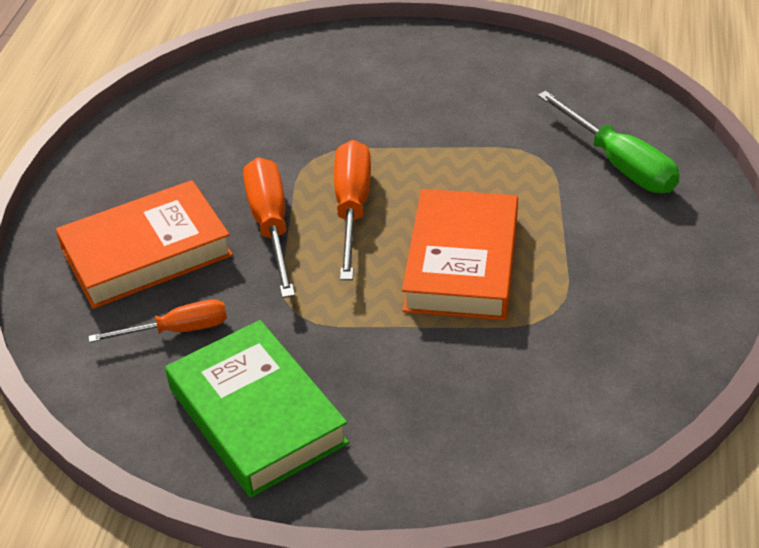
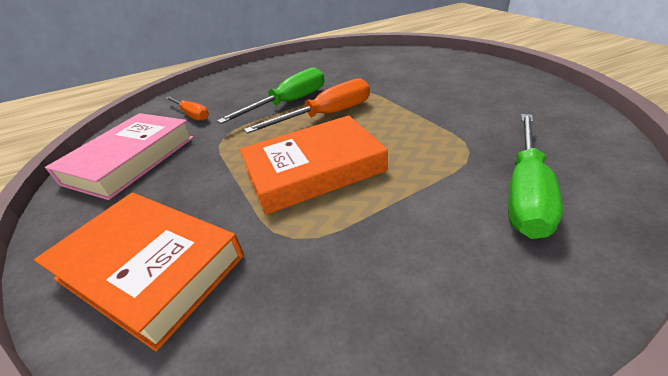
camera: 60 degrees right, 5 degrees down
orange book [56,180,233,309] -> orange book moved to [34,193,244,351]
green book [165,320,349,498] -> pink book [45,113,194,200]
orange screwdriver [243,157,295,298] -> green screwdriver [217,67,324,124]

